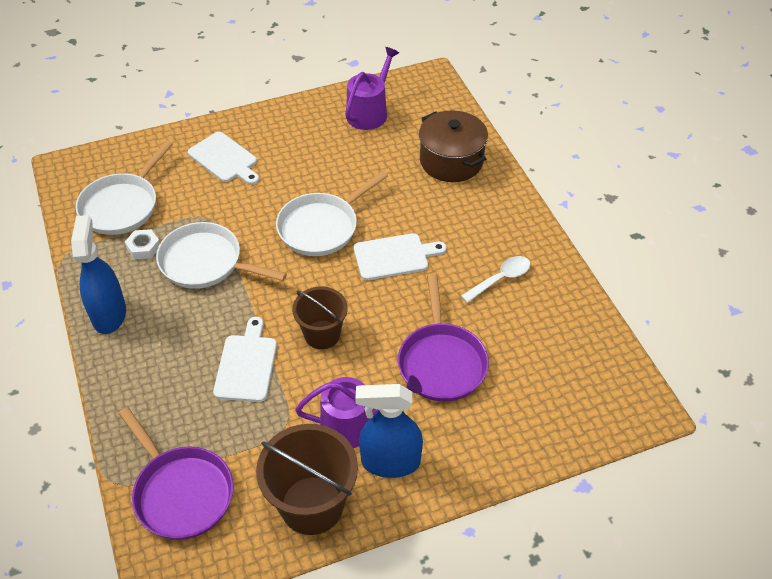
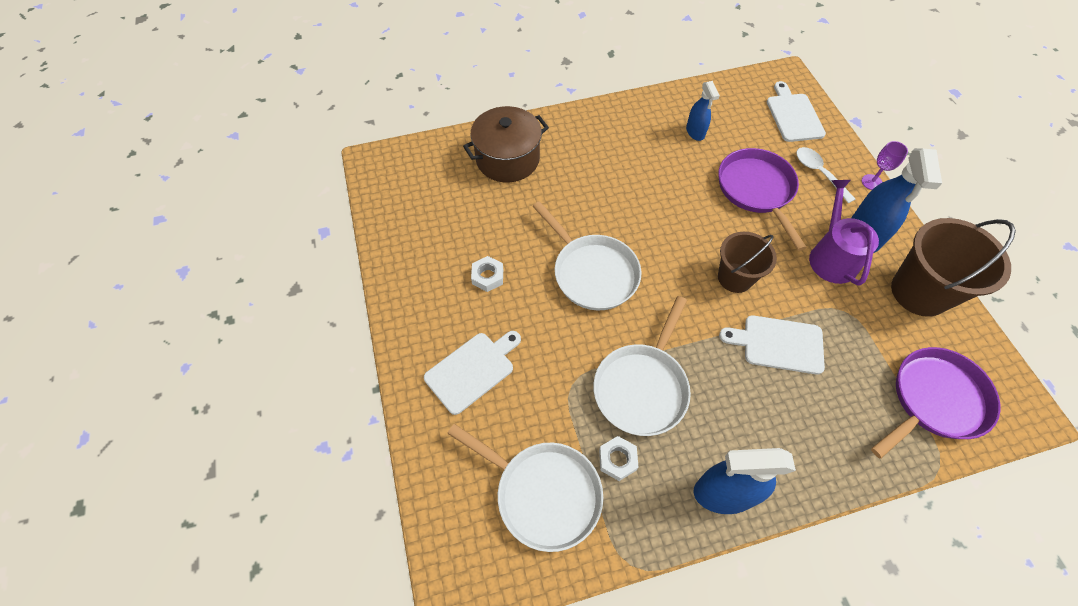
camera: 85 degrees left, 10 degrees up
purple watering can [345,47,399,130] -> none
white cutting board [354,233,447,280] -> white cutting board moved to [767,81,826,142]
purple pan [398,274,489,402] -> purple pan turned 105 degrees counterclockwise [718,148,807,251]
white spoon [461,256,530,303] -> white spoon moved to [796,147,855,203]
none -> white nut [471,256,503,292]
none -> blue spray bottle [686,81,720,141]
none -> purple goblet [862,141,908,190]

